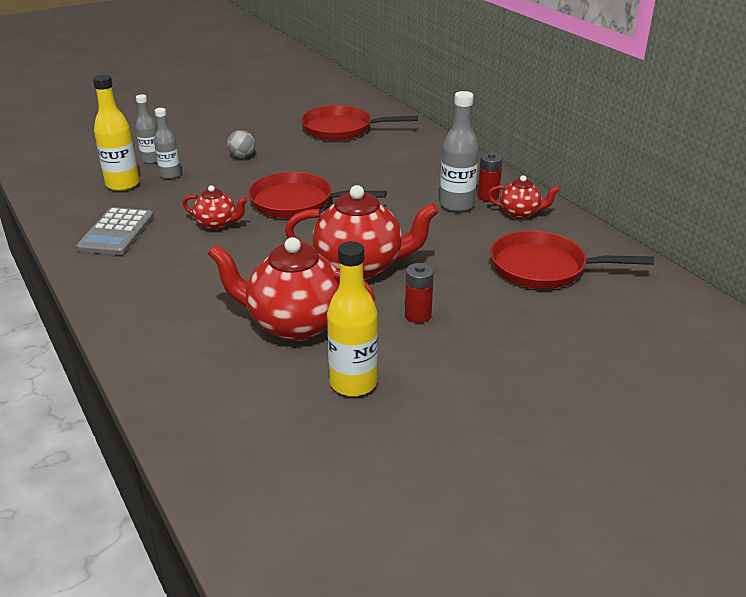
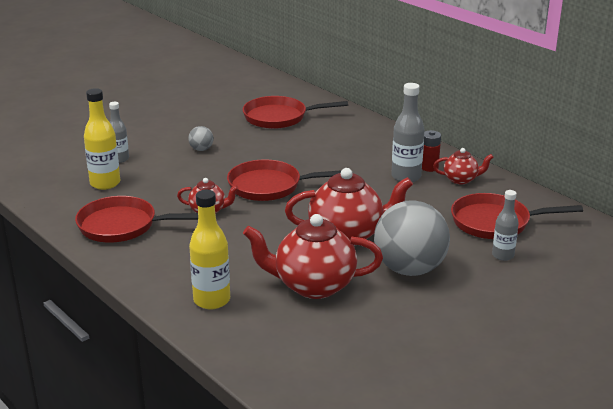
camera: 10 degrees left, 5 degrees down
grey calculator [76,207,154,255] -> red pan [75,196,198,243]
grey bottle [154,108,181,179] -> grey bottle moved to [492,190,519,261]
yellow bottle [327,241,378,396] -> yellow bottle moved to [189,190,230,309]
red battery [405,263,434,323] -> grey ball [374,200,450,276]

